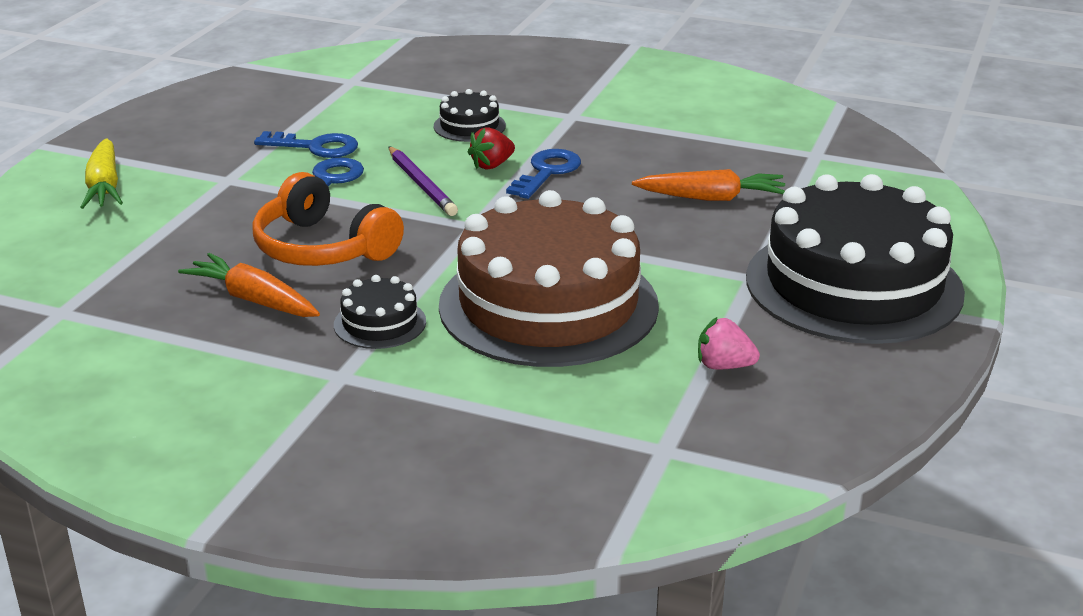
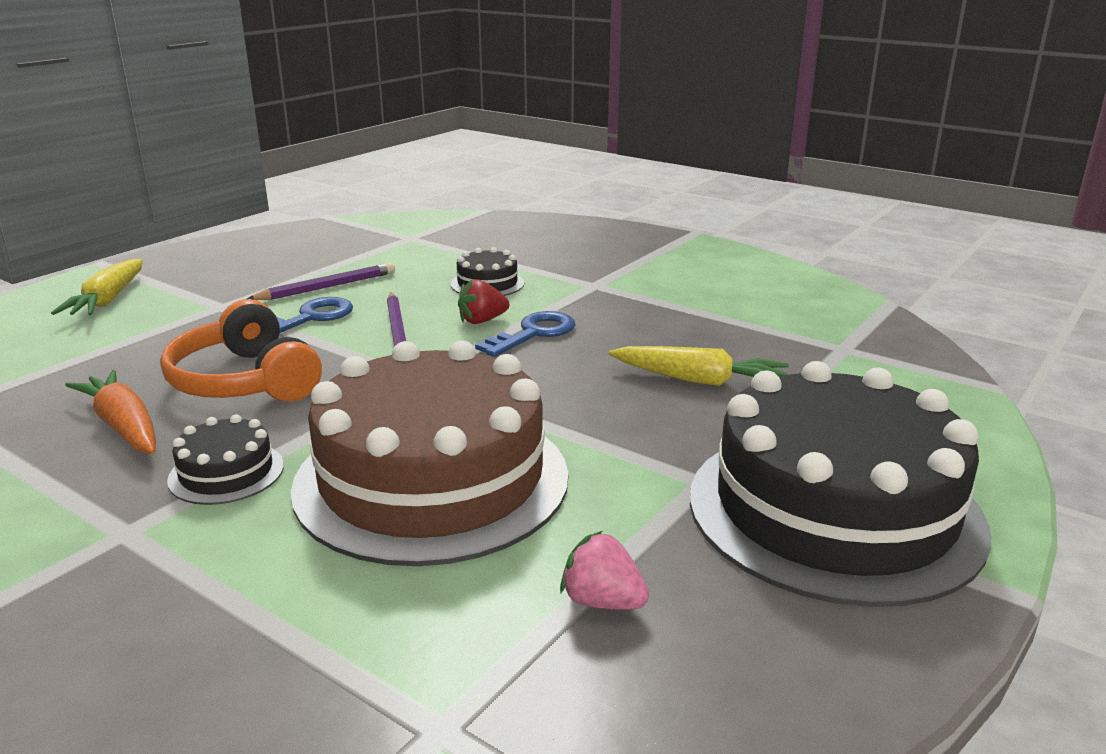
camera: 15 degrees right, 5 degrees down
blue key [254,131,358,158] -> purple pencil [247,263,395,300]
orange carrot [632,169,785,201] -> yellow carrot [609,346,789,386]

